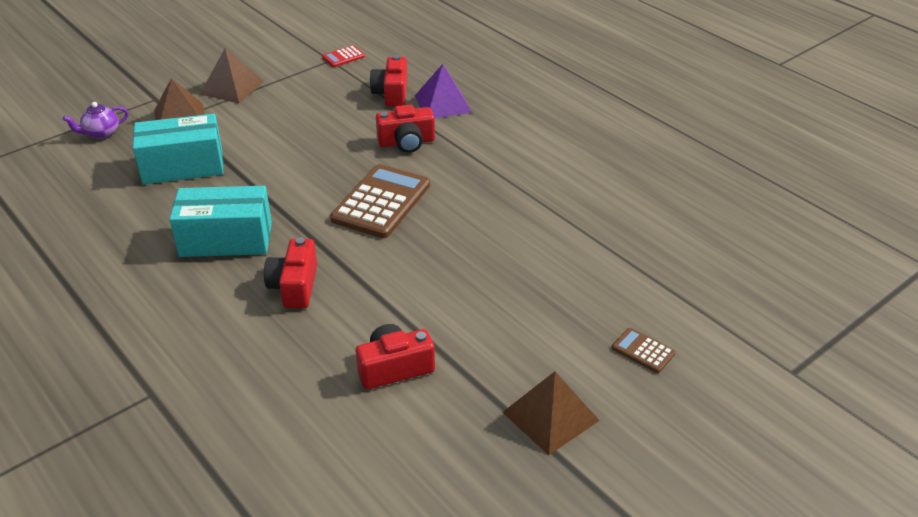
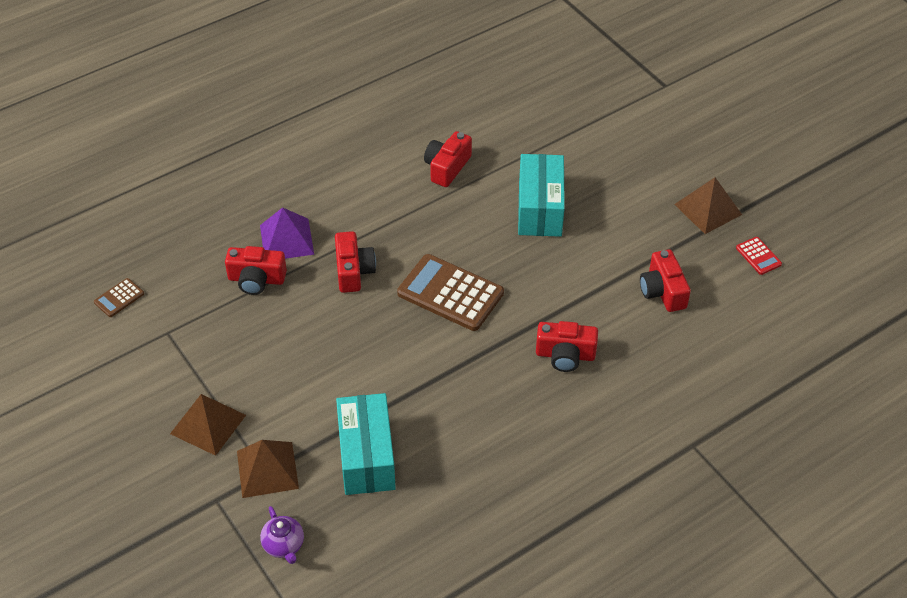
camera: 85 degrees left, 10 degrees up
turquoise box [169,186,272,257] -> turquoise box moved to [518,154,565,237]
red calculator [322,45,365,67] -> red calculator moved to [736,237,782,275]
brown calculator [612,328,676,373] -> brown calculator moved to [94,278,144,317]
none -> red camera [424,131,472,187]

